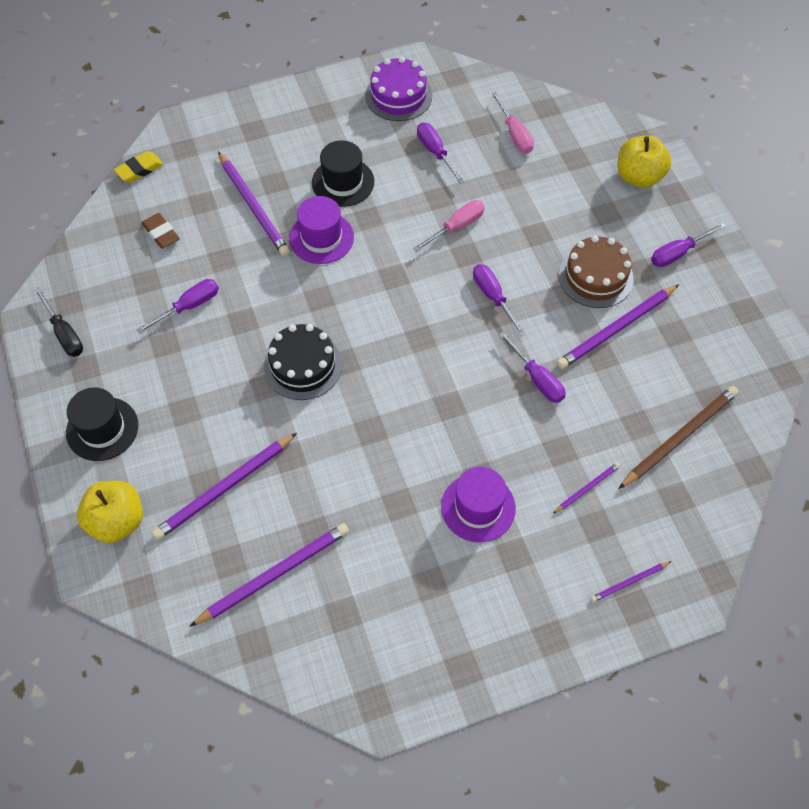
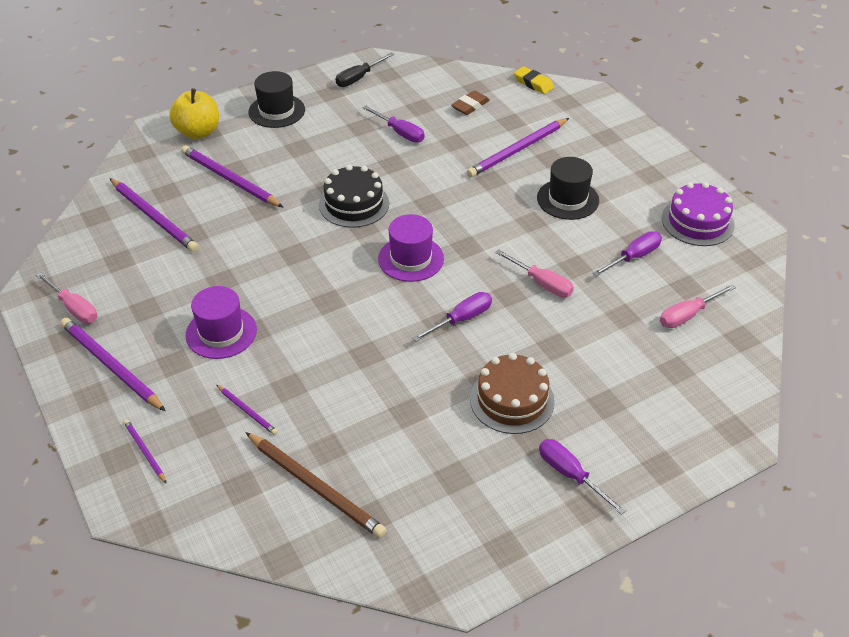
camera: 80 degrees right, 15 degrees down
purple hat [289,196,354,264] -> purple hat moved to [378,214,444,282]
purple screwdriver [499,332,566,403] -> none
purple pencil [557,284,679,369] -> purple pencil moved to [60,318,166,411]
yellow apple [618,135,671,188] -> none
none -> pink screwdriver [36,272,97,323]

